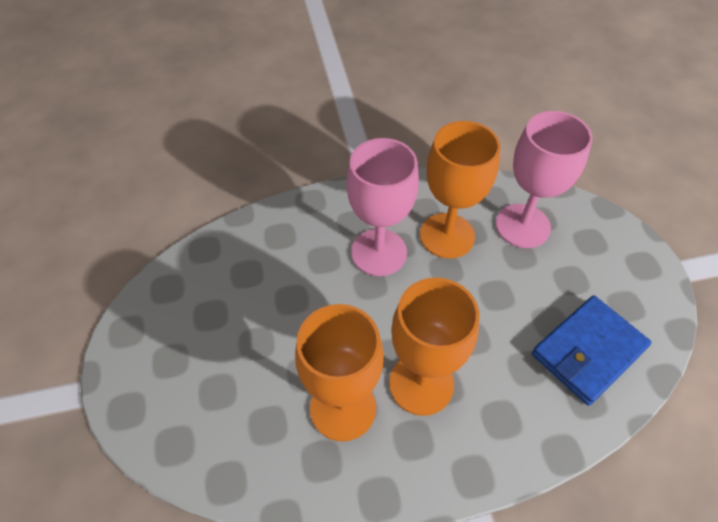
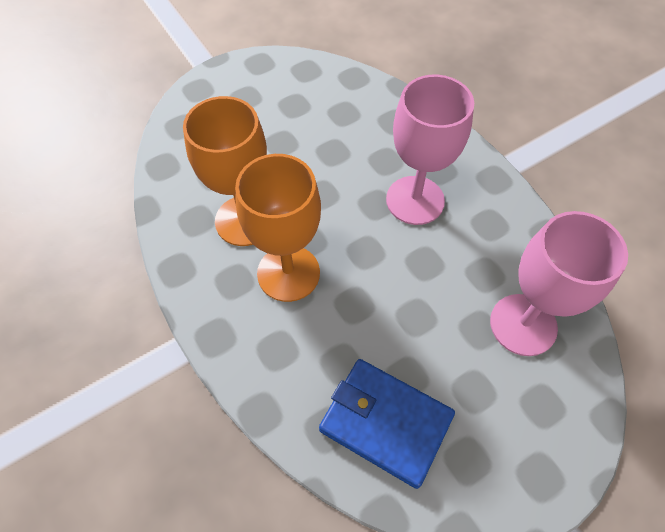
camera: 70 degrees right, 5 degrees up
orange goblet [420,121,501,259] -> none

